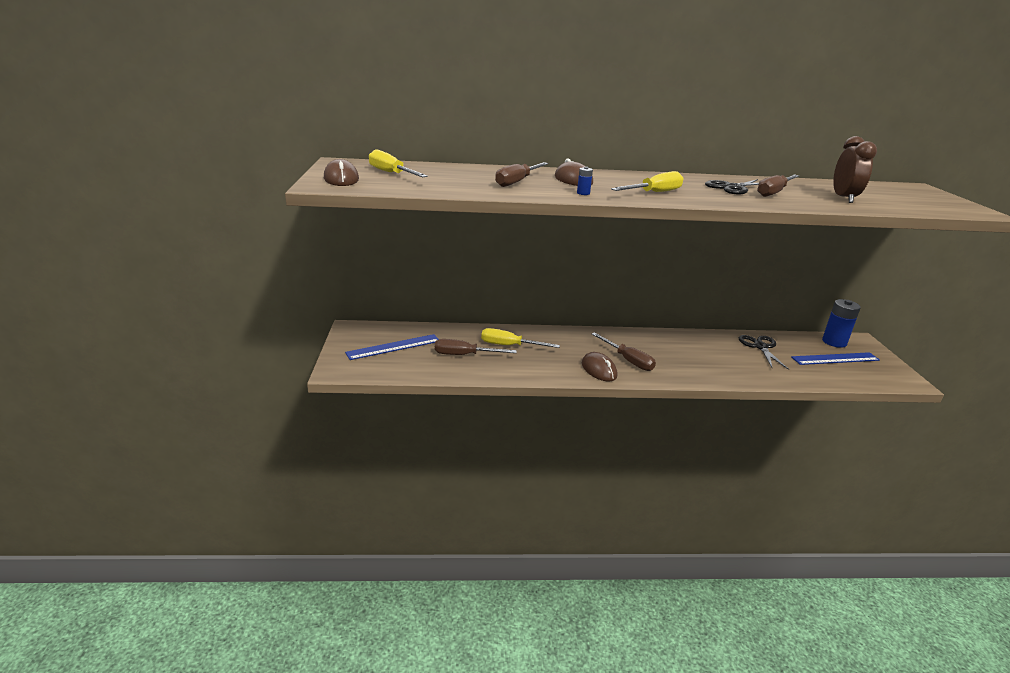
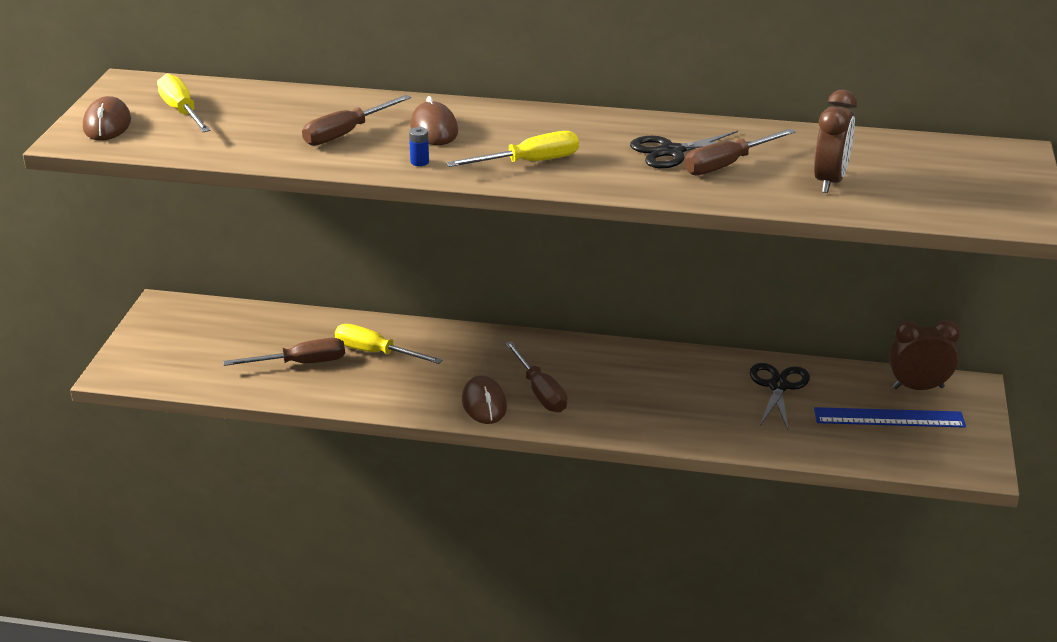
camera: 15 degrees right, 5 degrees up
blue ruler [345,334,439,360] -> none
brown screwdriver [435,339,517,355] -> brown screwdriver turned 150 degrees clockwise [223,338,345,366]
blue battery [822,299,861,348] -> brown clock [889,320,960,390]

